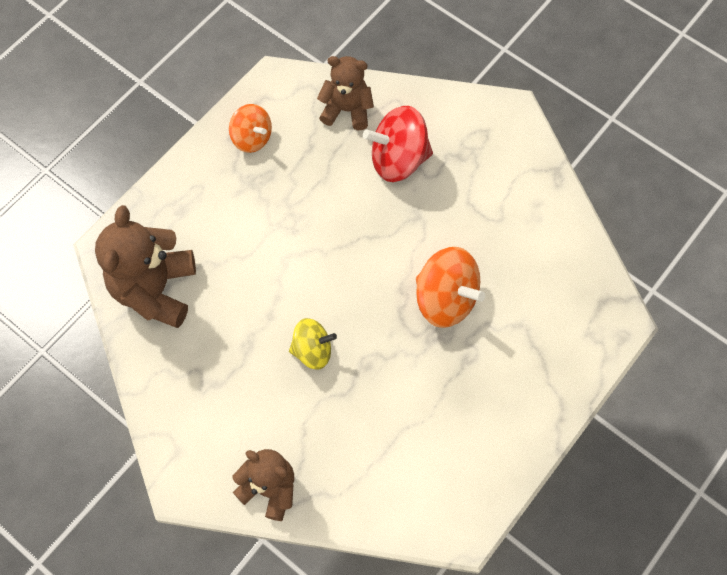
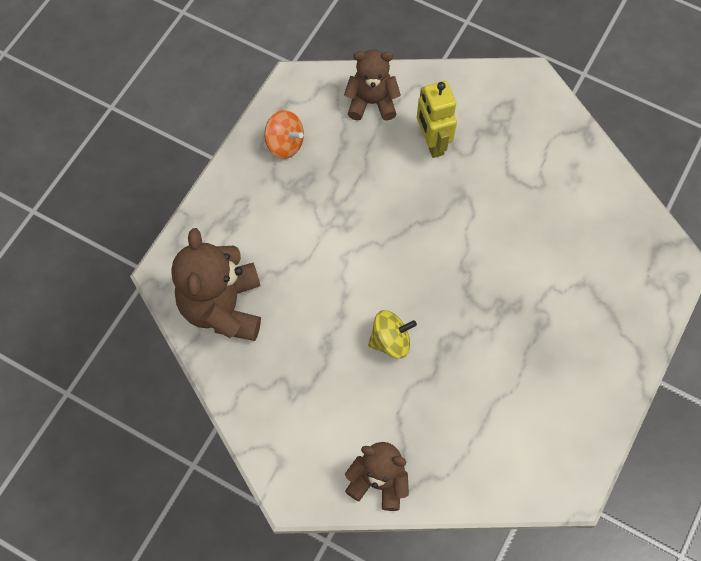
camera: 10 degrees left, 0 degrees up
red spinning top [363,106,433,182] -> yellow robot [417,81,457,158]
orange spinning top [416,247,485,328] -> none

